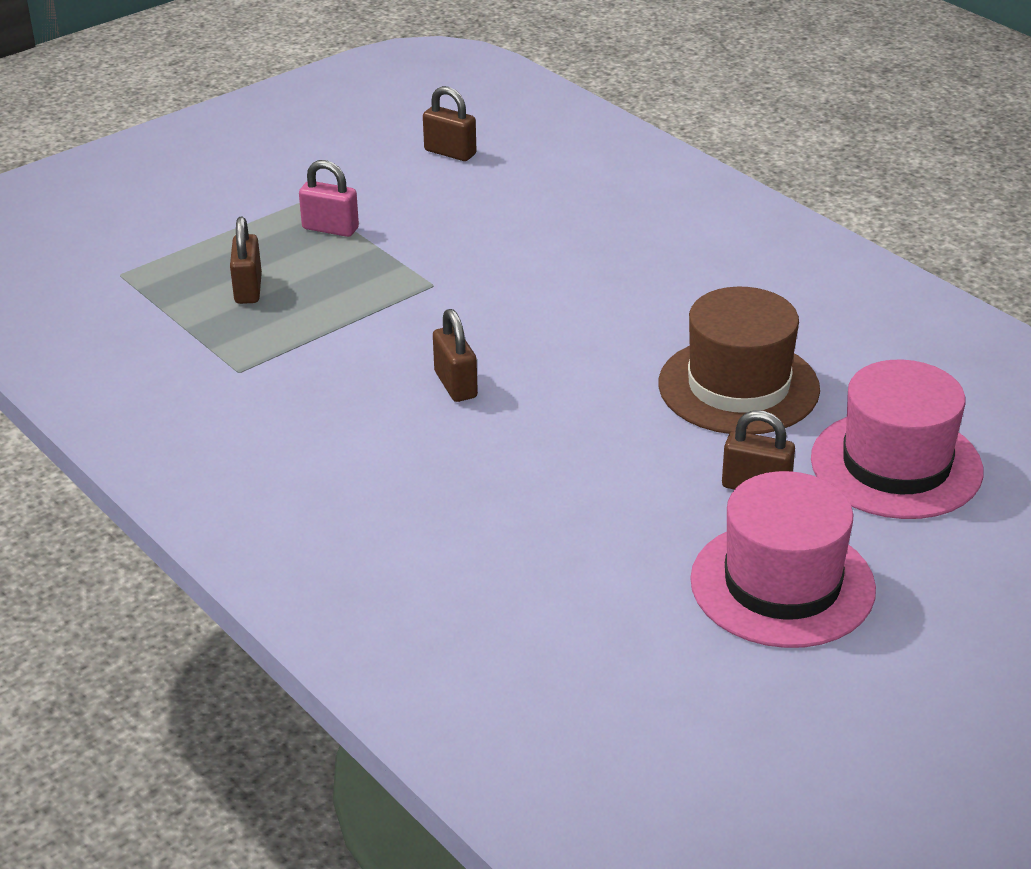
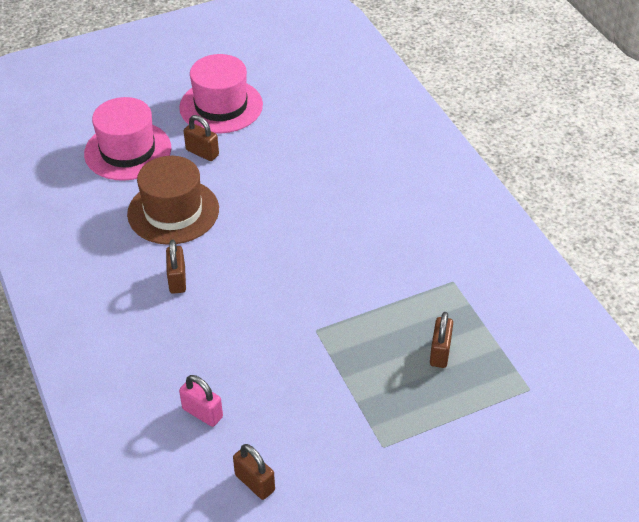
camera: 165 degrees left, 10 degrees up
pink padlock [299,160,359,237] -> pink padlock moved to [179,375,223,427]
brown padlock [433,309,478,402] -> brown padlock moved to [166,240,186,294]

